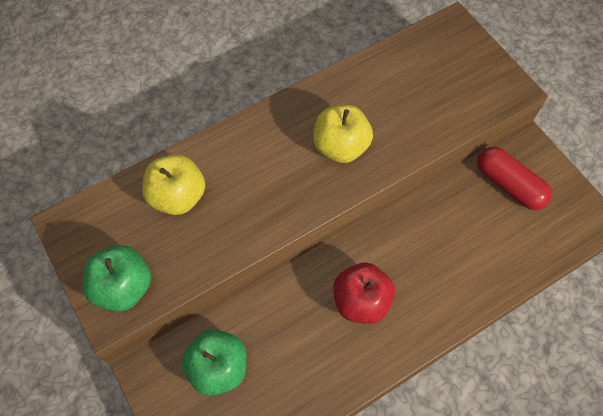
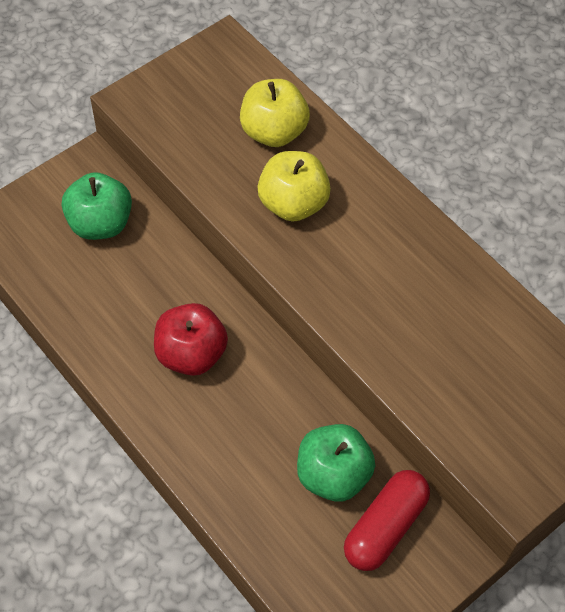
camera: 80 degrees right, 5 degrees down
green apple [82,245,151,312] -> green apple moved to [297,424,375,502]
yellow apple [313,105,373,163] -> yellow apple moved to [257,151,331,222]

